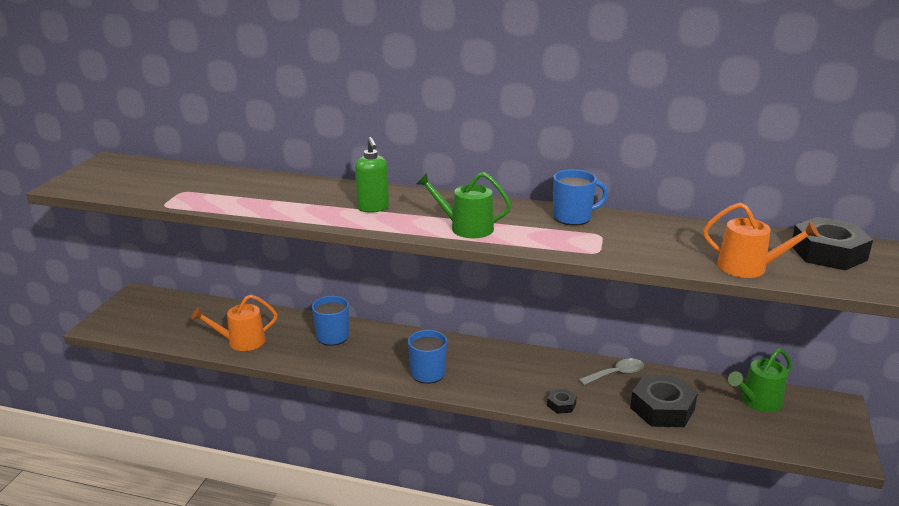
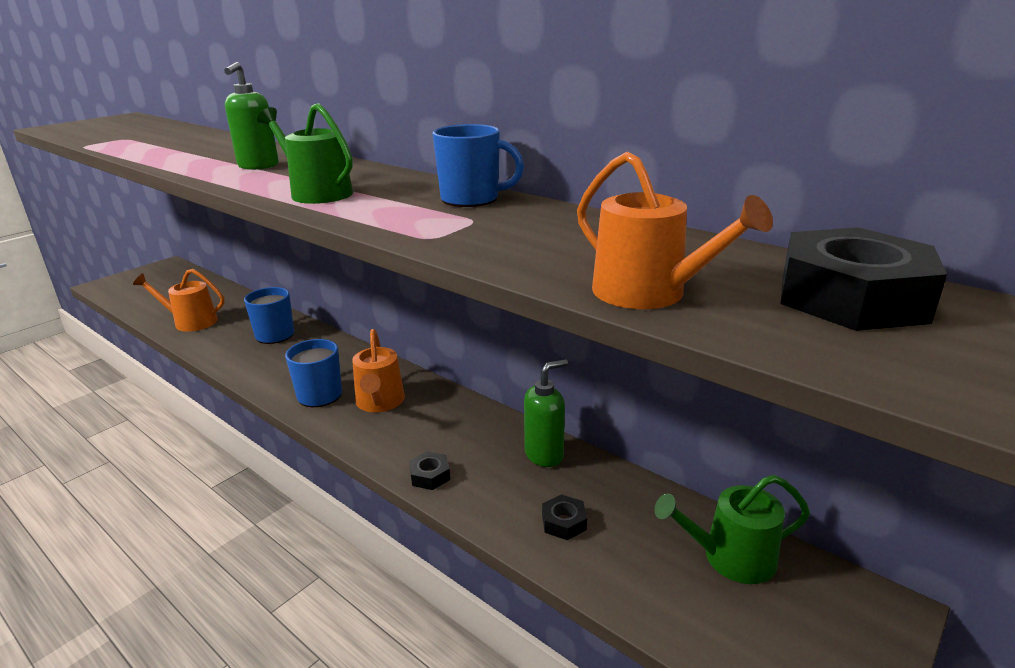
camera: 25 degrees right, 0 degrees up
grey spoon [579,359,644,385] -> green soap dispenser [524,359,568,467]
black nut [630,375,698,427] -> black nut [542,494,587,540], size x0.47
none -> orange watering can [352,329,405,412]

